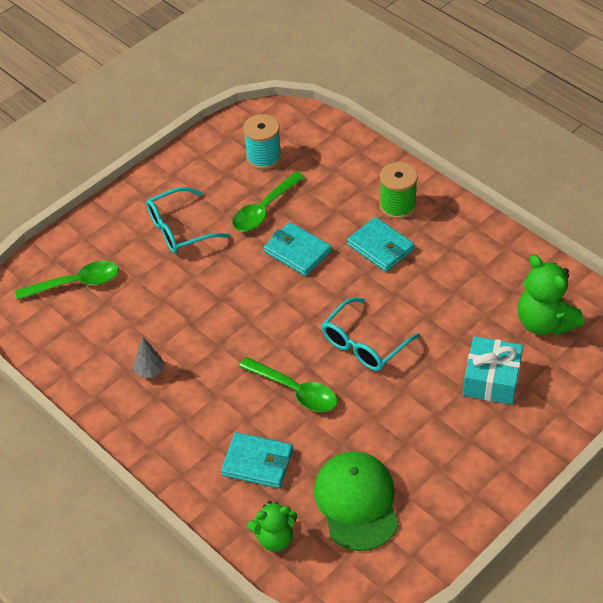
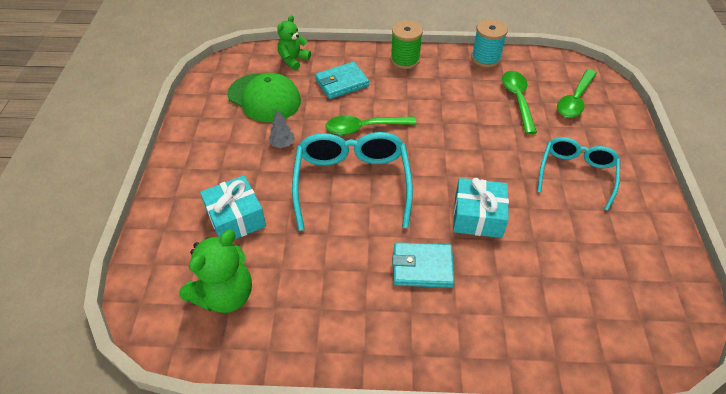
camera: 135 degrees right, 0 degrees up
grey tree [134,338,165,378] -> grey tree moved to [268,109,295,148]
green spoon [232,172,305,231] -> green spoon moved to [502,71,537,134]
turquoise spool [243,114,282,170] -> turquoise spool moved to [471,19,508,67]
turquoise wallet [264,222,331,276] -> turquoise gift [453,178,509,238]
turquoise glasses [322,298,420,371] -> turquoise glasses [292,132,413,231], size x1.52
green spool [380,162,418,219] -> green spool moved to [391,20,423,69]
green teddy bear [518,255,584,335] -> green teddy bear turned 120 degrees clockwise [179,230,252,313]

